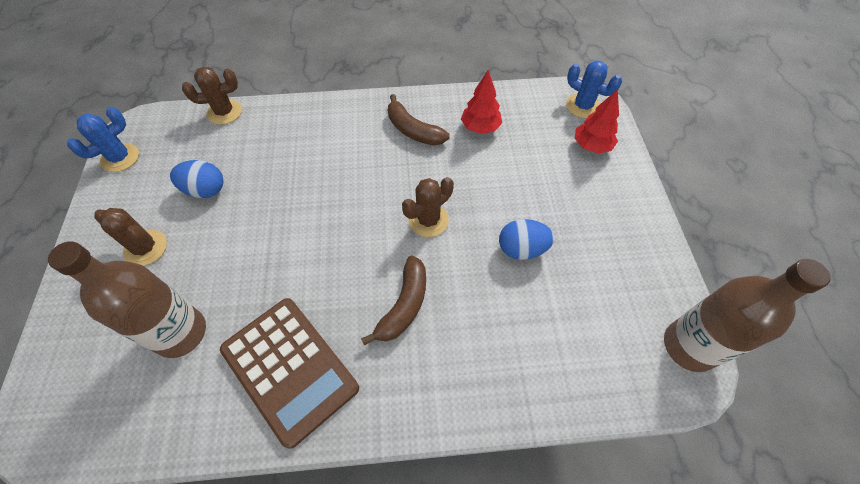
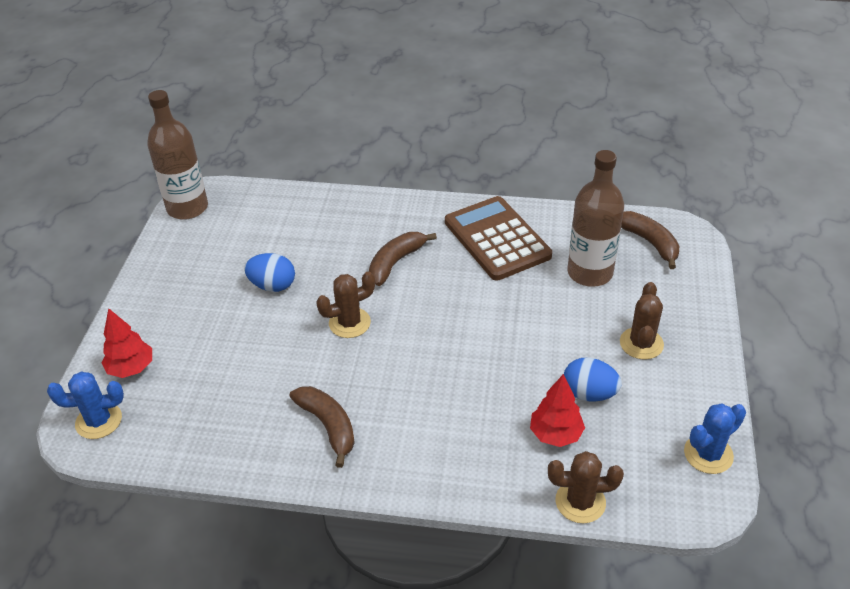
camera: 165 degrees left, 15 degrees down
brown cactus [95,208,167,266] -> brown cactus turned 60 degrees clockwise [620,282,664,360]
red tree [461,70,502,134] -> red tree moved to [530,374,585,447]
blue cactus [566,60,622,118] -> blue cactus turned 60 degrees counterclockwise [47,371,124,439]
none -> brown banana [621,211,679,269]

